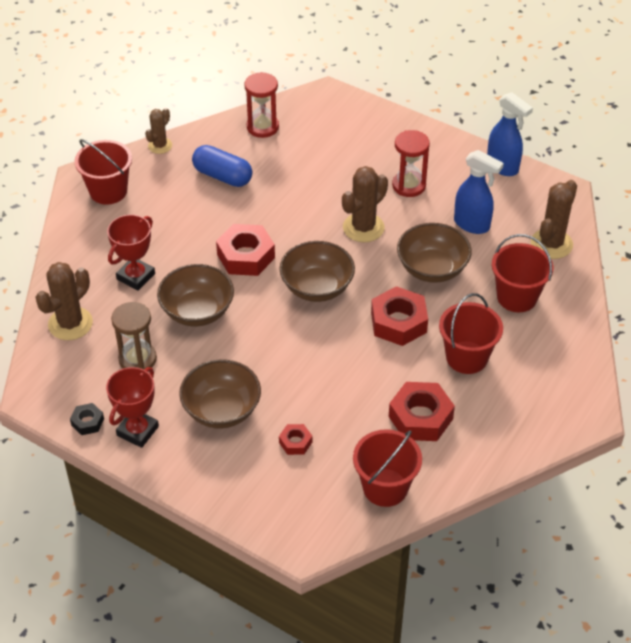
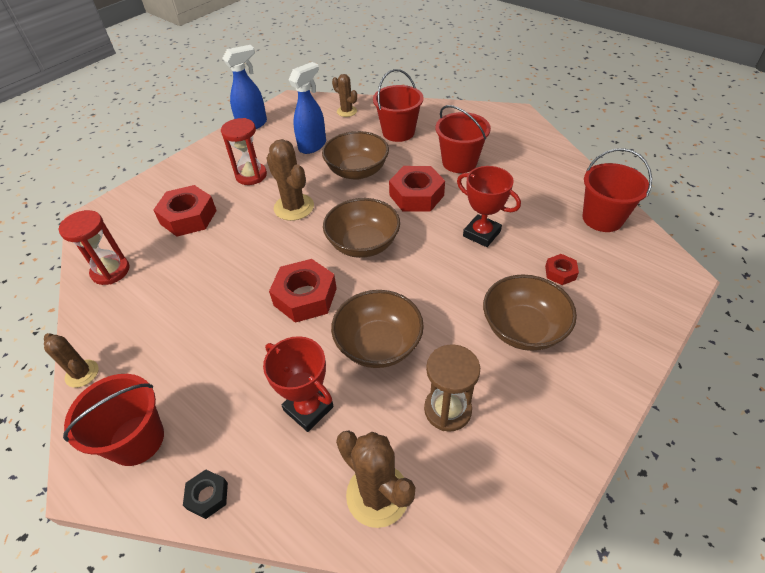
camera: 80 degrees left, 0 degrees up
black nut [70,403,104,435] -> black nut moved to [183,470,228,519]
red trophy [106,367,159,448] -> red trophy moved to [457,166,521,247]
blue capsule [192,145,252,187] -> none
red nut [389,382,455,441] -> red nut moved to [153,185,217,237]
brown cactus [531,180,577,259] -> brown cactus [332,74,357,117], size x0.61

